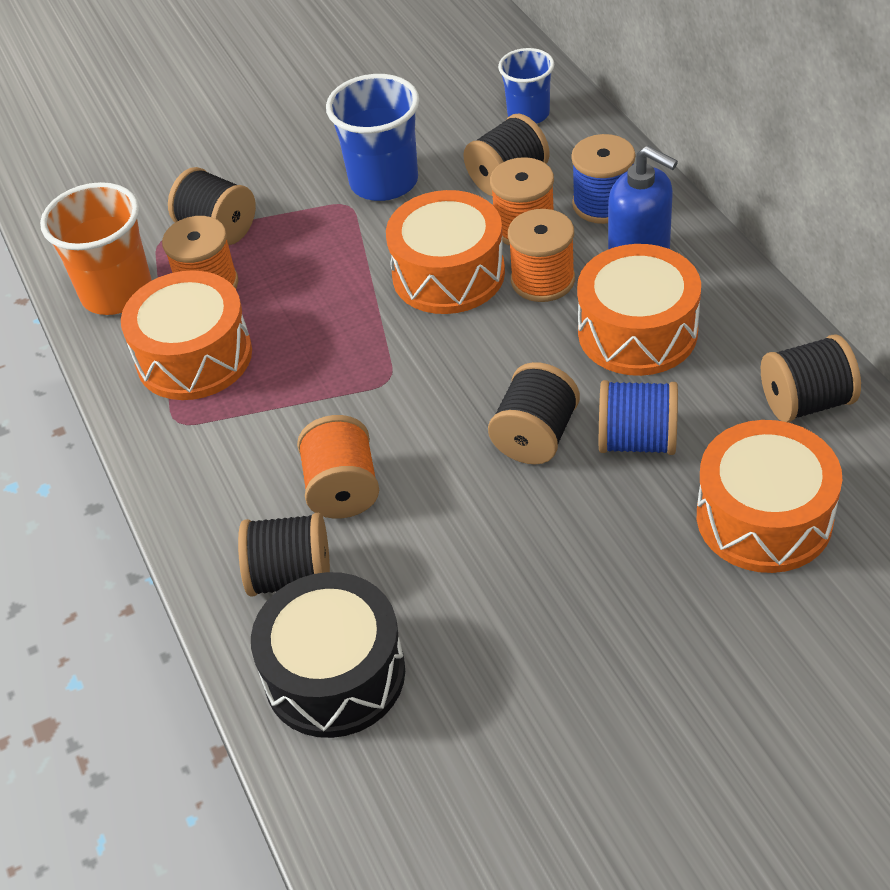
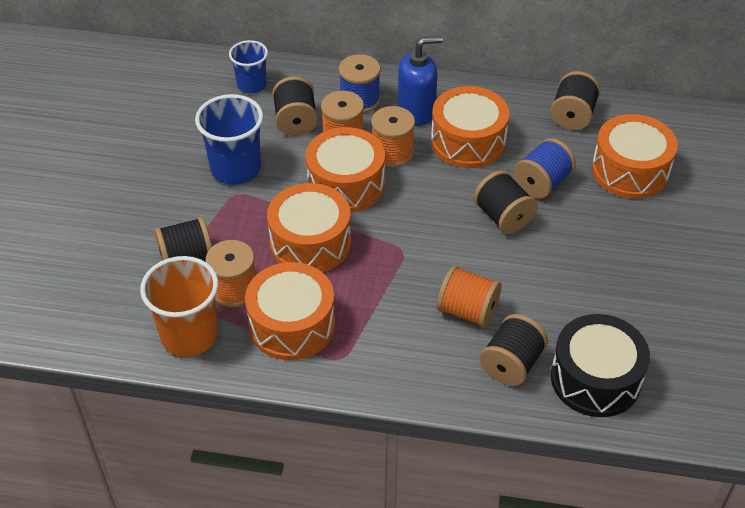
camera: 60 degrees left, 0 degrees up
none -> orange drum [267,183,351,272]

